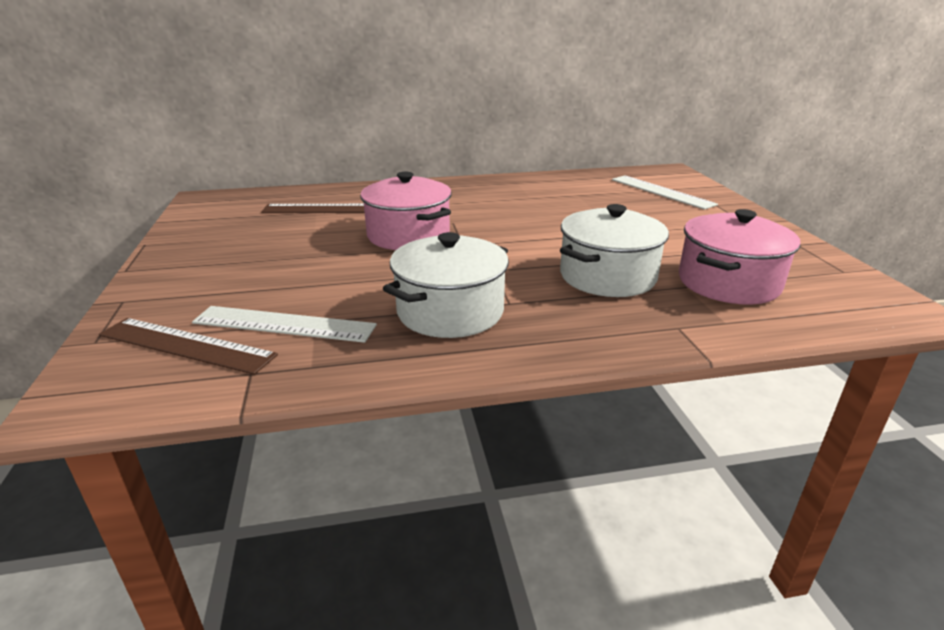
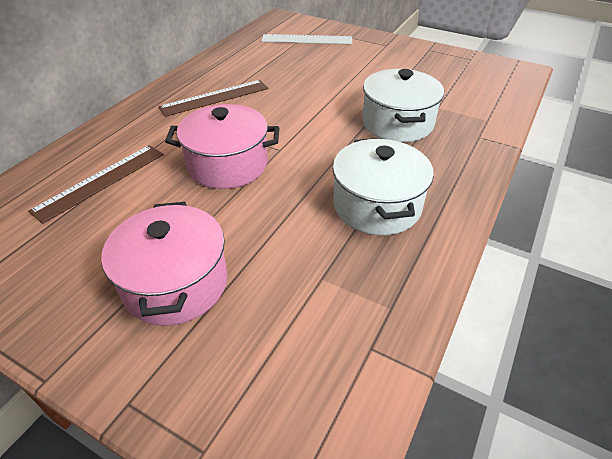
camera: 50 degrees left, 15 degrees up
brown ruler [99,318,278,375] -> brown ruler moved to [158,80,268,117]
white ruler [192,306,377,343] -> none
pink pot [679,209,800,305] -> pink pot moved to [101,202,227,326]

